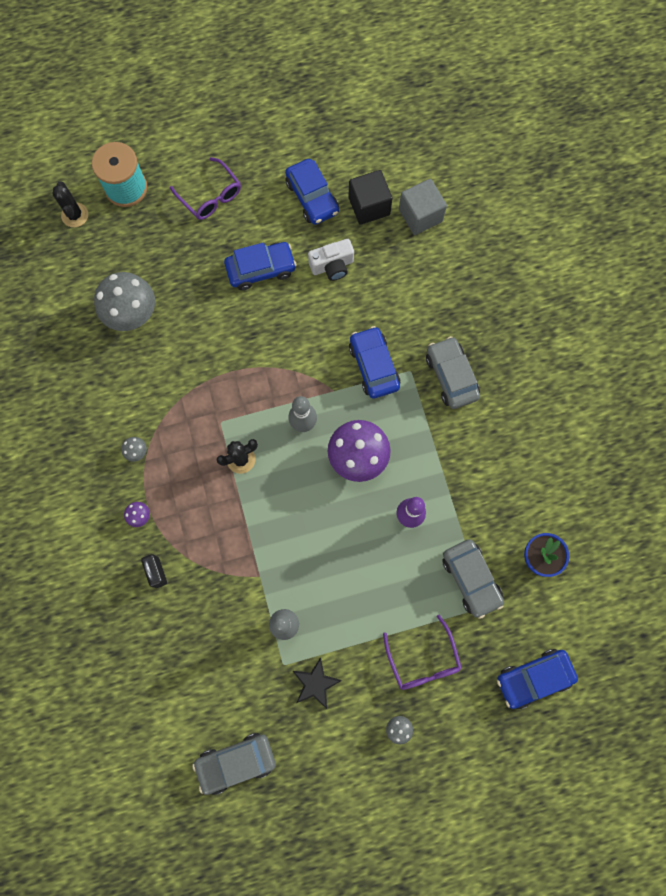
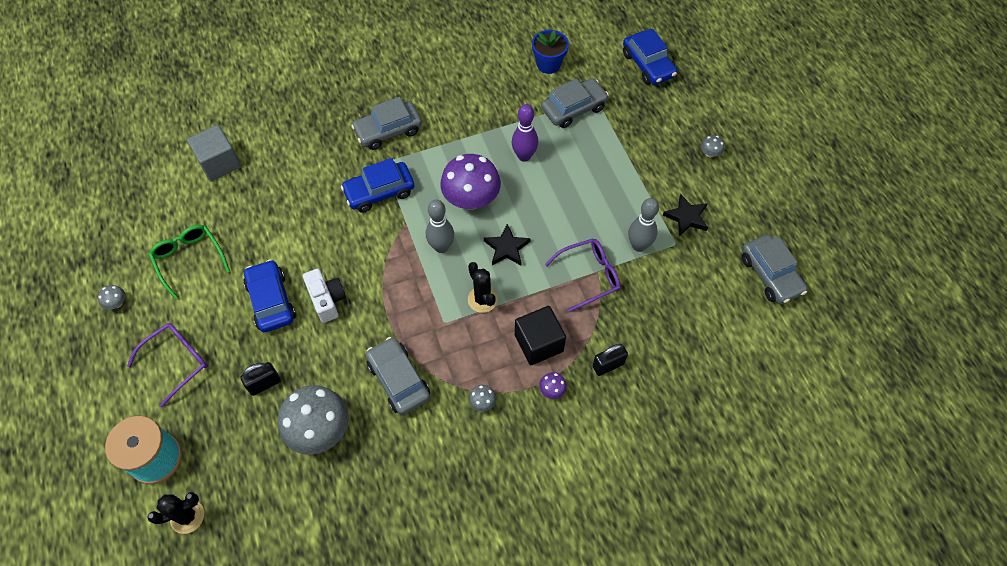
camera: 95 degrees left, 15 degrees down
blue car [285,159,339,225] -> green glasses [149,225,230,300]
white camera [308,239,354,281] -> white camera moved to [303,269,346,323]
black cube [349,170,392,225] -> black cube moved to [515,306,566,365]
purple glasses [383,615,462,690] -> purple glasses moved to [545,238,620,312]
none -> grey mushroom [98,285,126,310]
none -> black padlock [241,362,281,396]
none -> grey car [366,337,430,415]
none -> black star [484,224,531,265]

